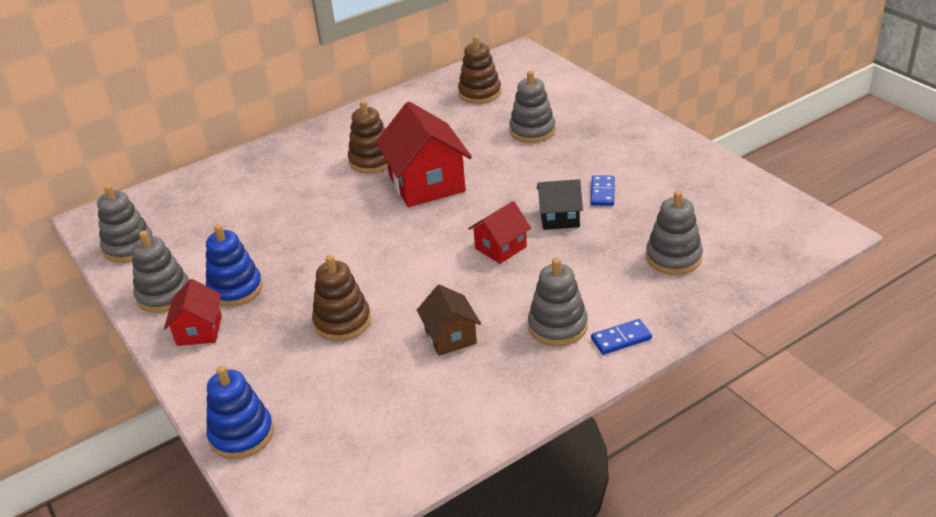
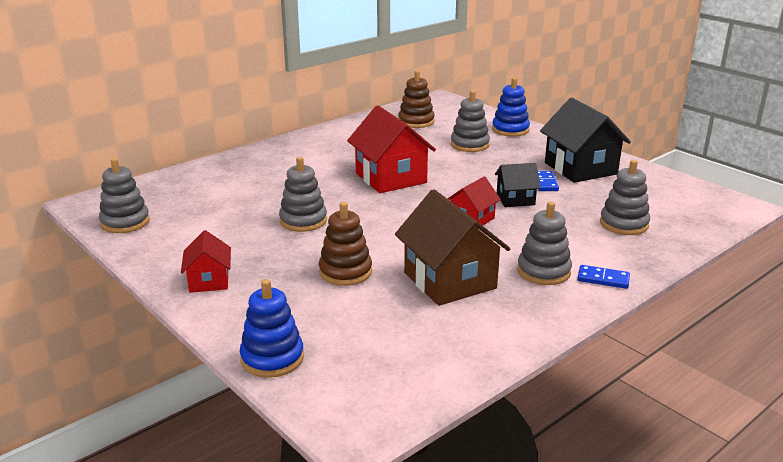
camera: 10 degrees left, 10 degrees down
grey stacking toy [132,230,189,313] -> grey stacking toy moved to [279,157,327,232]
blue stacking toy [206,224,263,307] -> blue stacking toy moved to [492,77,530,137]
brown stacking toy [348,100,388,173] -> none
brown house [417,284,481,356] -> brown house [395,189,510,306], size x1.82
blue domino [591,319,652,355] -> blue domino turned 45 degrees clockwise [577,265,630,289]
none -> black house [540,98,631,183]

